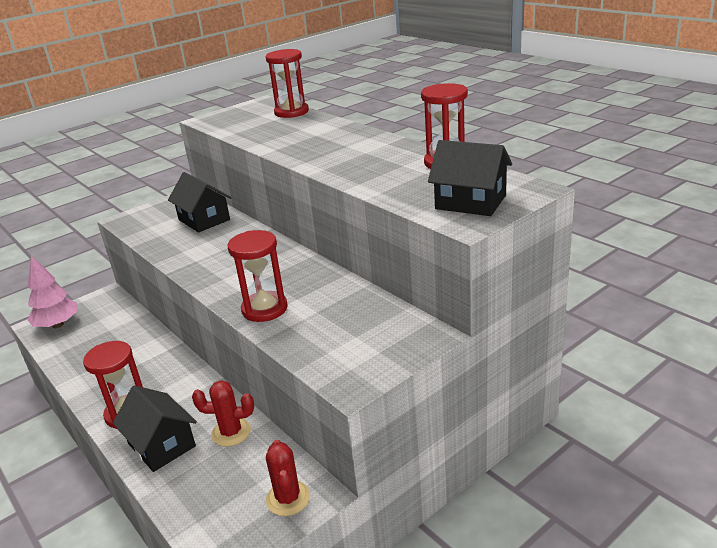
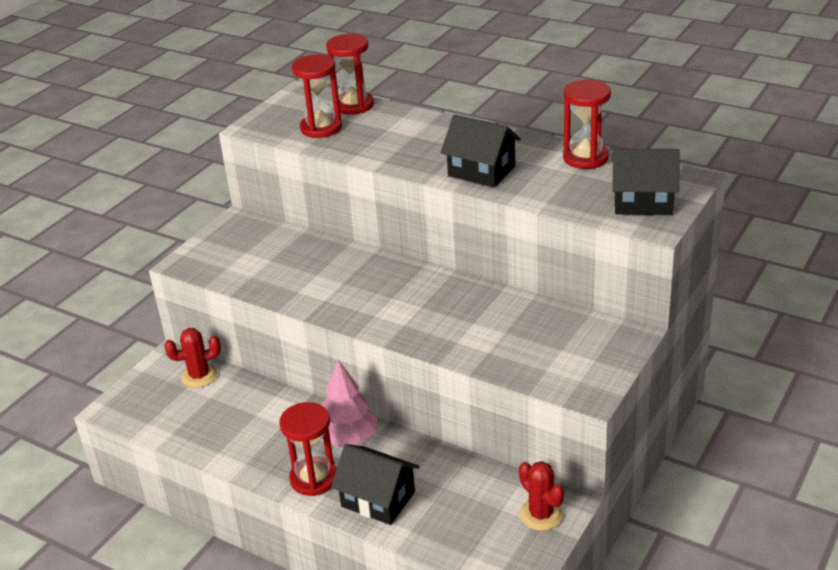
camera: 20 degrees left, 5 degrees up
pink tree [27,256,78,328] -> pink tree moved to [321,360,377,447]
black house [168,172,231,233] -> black house moved to [441,115,521,187]
red cactus [192,380,254,447] -> red cactus moved to [164,328,221,388]
red hourglass [228,230,288,322] -> red hourglass moved to [292,54,342,138]

